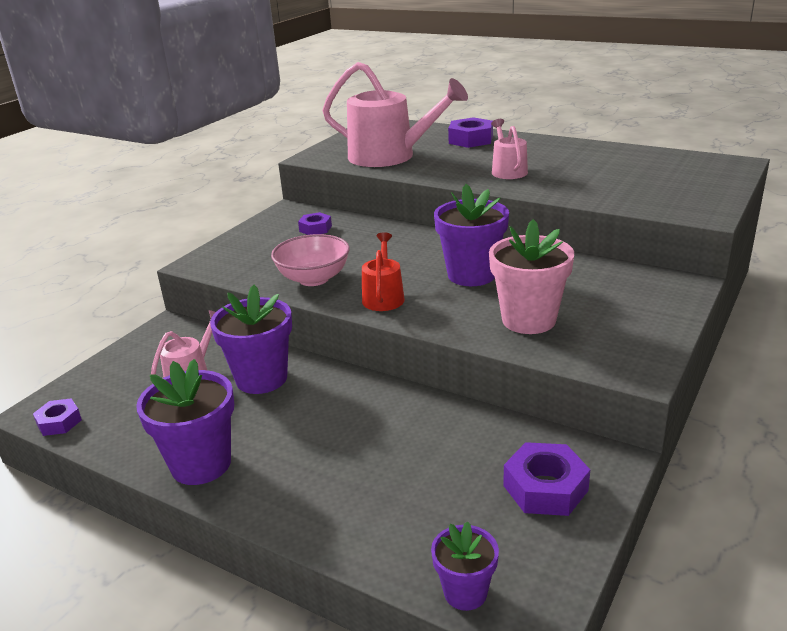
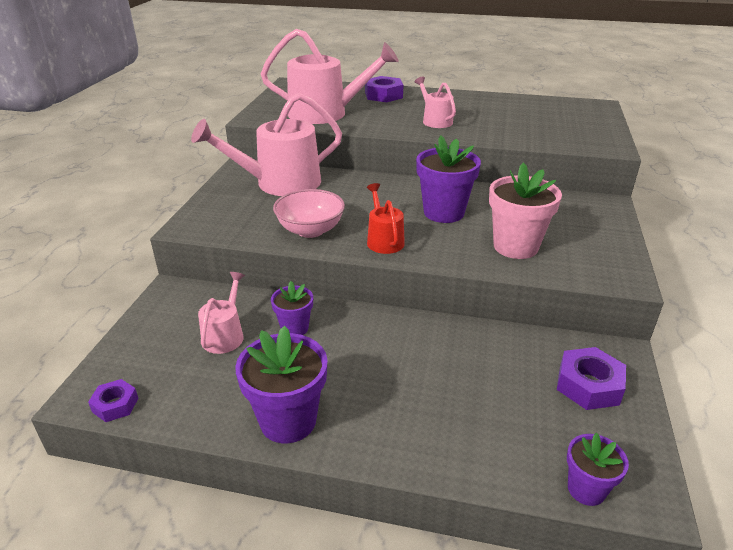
camera: 20 degrees left, 5 degrees up
purple flower pot [210,285,292,394] -> purple flower pot [271,281,313,335], size x0.58
purple nut [298,212,332,235] -> pink watering can [191,93,342,196]

